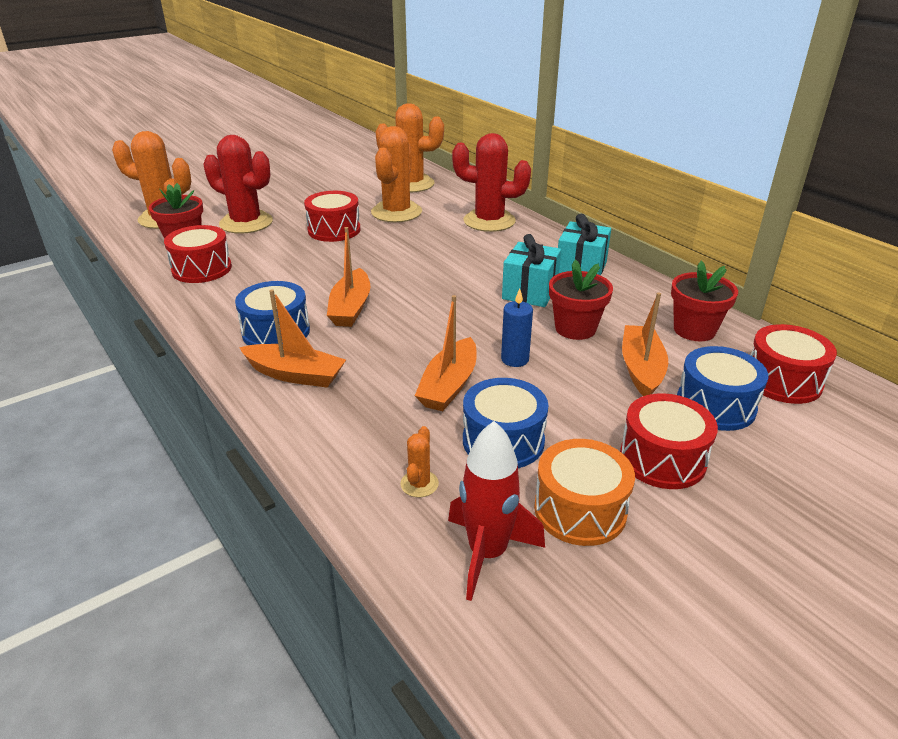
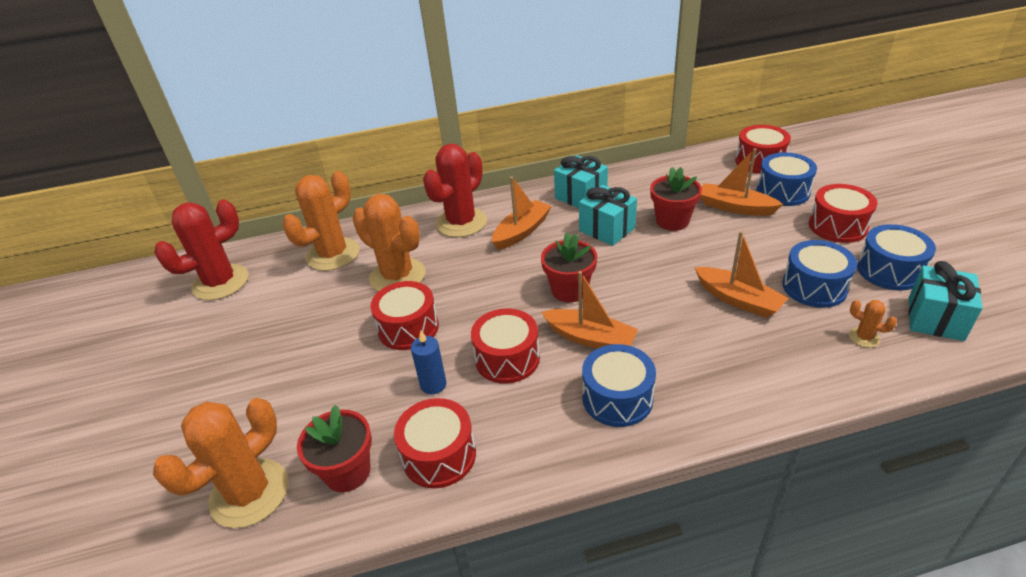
camera: 65 degrees left, 5 degrees up
red cactus [203,135,273,234] -> red cactus moved to [154,200,249,300]
orange boat [239,289,346,387] -> orange boat moved to [492,176,552,250]
red rocket [448,421,545,601] -> turquoise gift [908,261,983,341]
blue candle [501,289,533,367] -> blue candle moved to [411,331,447,394]
orange drum [534,439,635,546] -> blue drum [857,224,936,291]
red flower pot [671,261,738,341] -> red flower pot moved to [541,232,597,303]
none -> red drum [471,308,540,384]

